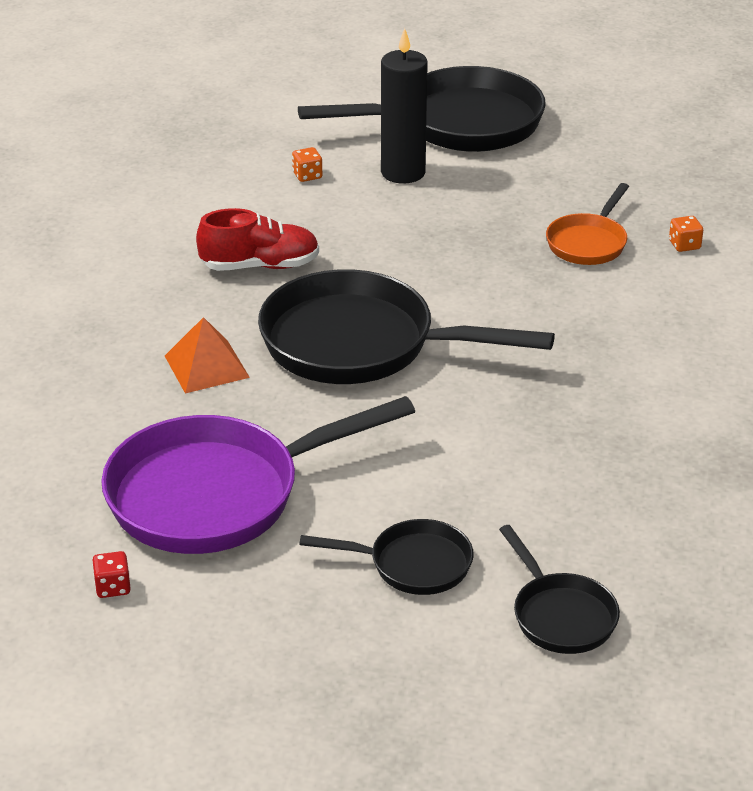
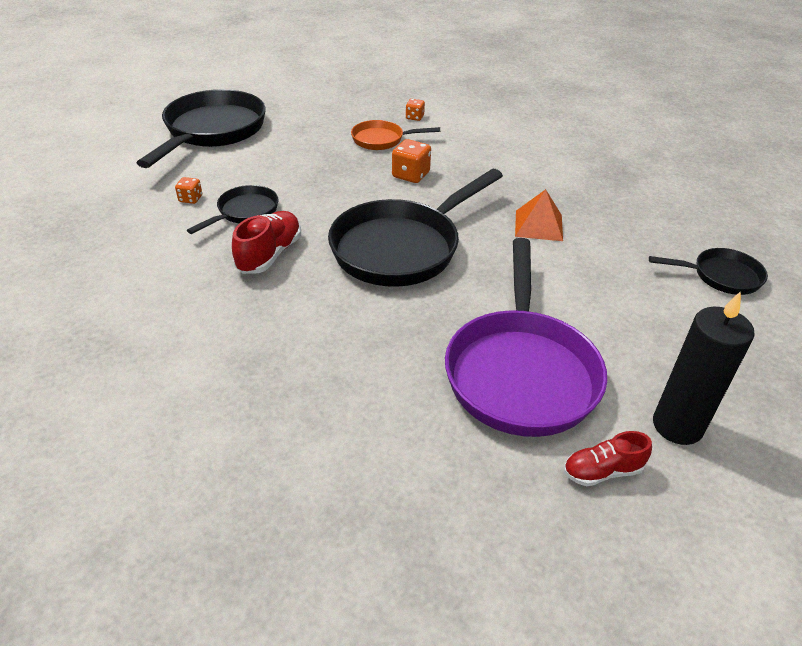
camera: 60 degrees left, 5 degrees up
red dice [92,551,131,598] -> red shoe [564,431,652,486]
orange pyramid [165,317,250,393] -> orange pyramid moved to [515,189,563,241]
black pan [299,519,474,595] -> black pan moved to [187,185,278,234]
black candle [381,28,428,183] -> black candle moved to [653,291,755,445]
orange pan [546,183,629,265] -> orange pan turned 120 degrees clockwise [351,120,440,150]
none -> orange dice [392,139,431,183]

